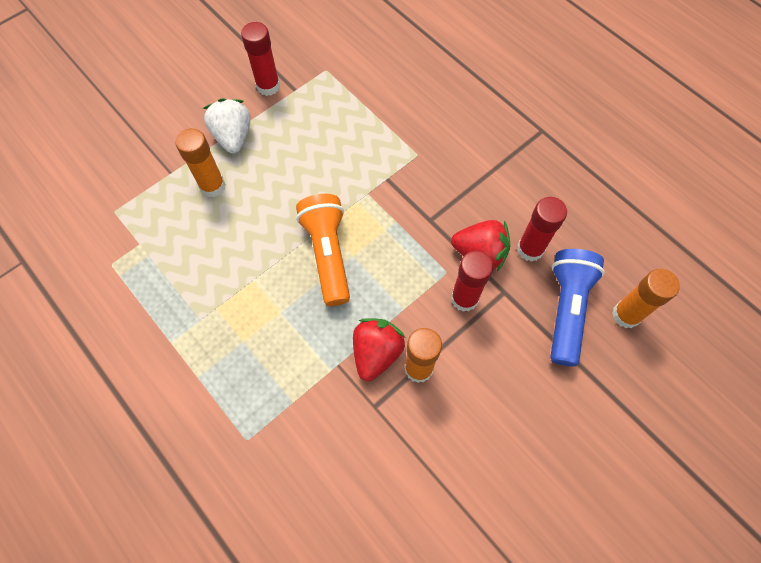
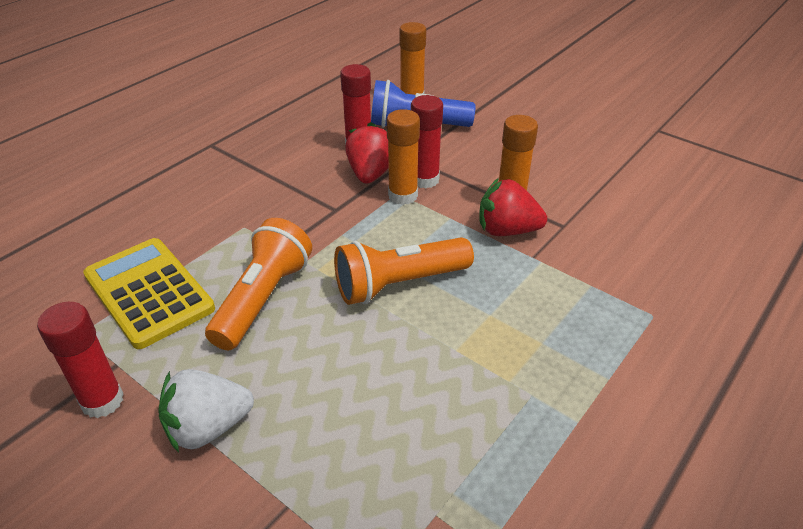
camera: 100 degrees left, 25 degrees down
orange glue stick [176,128,226,197] -> orange glue stick moved to [387,109,420,205]
none -> yellow calculator [83,238,215,349]
none -> orange flashlight [205,218,312,350]

